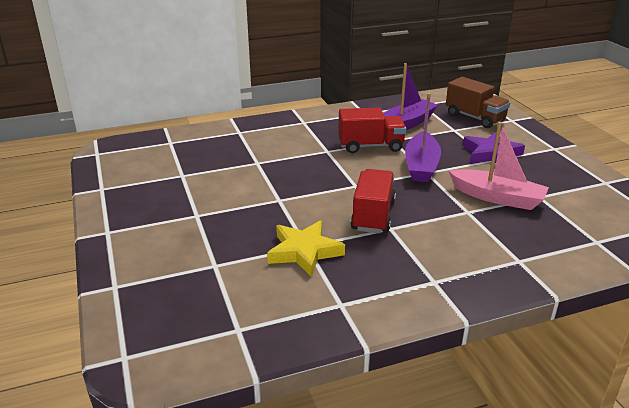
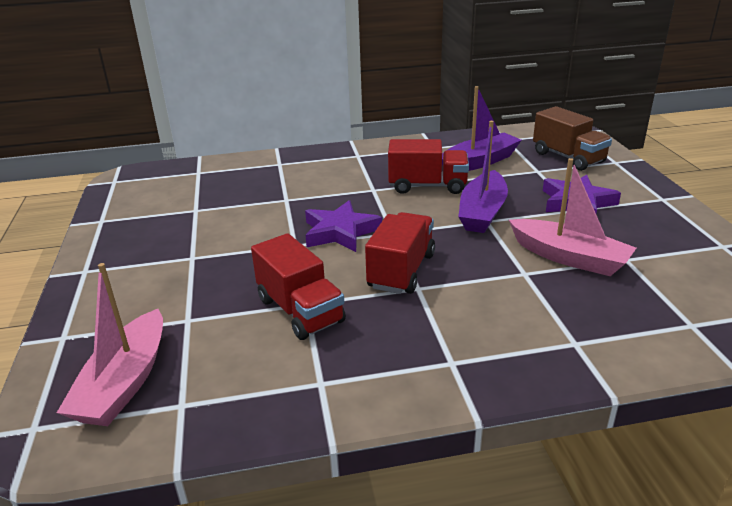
camera: 10 degrees right, 0 degrees up
yellow star [267,221,345,277] -> red truck [251,233,346,340]
none -> pink boat [57,263,163,426]
none -> purple star [305,200,382,252]

